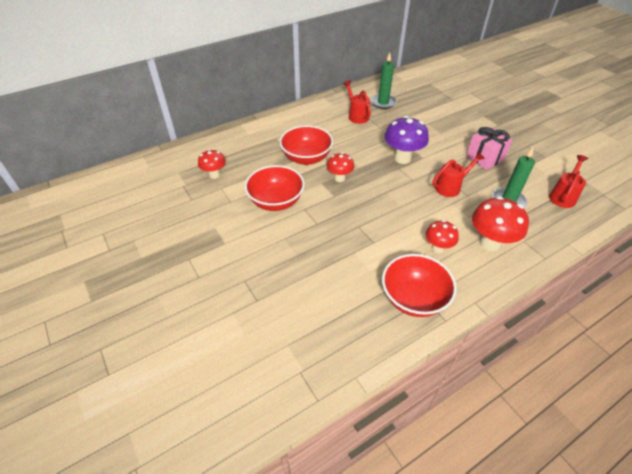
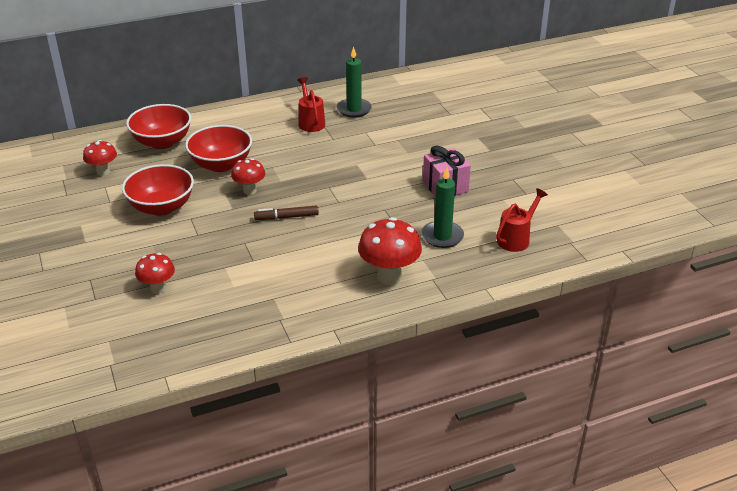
camera: 10 degrees right, 10 degrees down
red bowl [382,254,457,317] -> red bowl moved to [126,104,191,149]
purple mushroom [384,116,429,164] -> none
red mushroom [426,220,459,253] -> red mushroom moved to [135,253,175,294]
red watering can [432,152,485,197] -> none
none -> brown marker [254,206,319,220]

